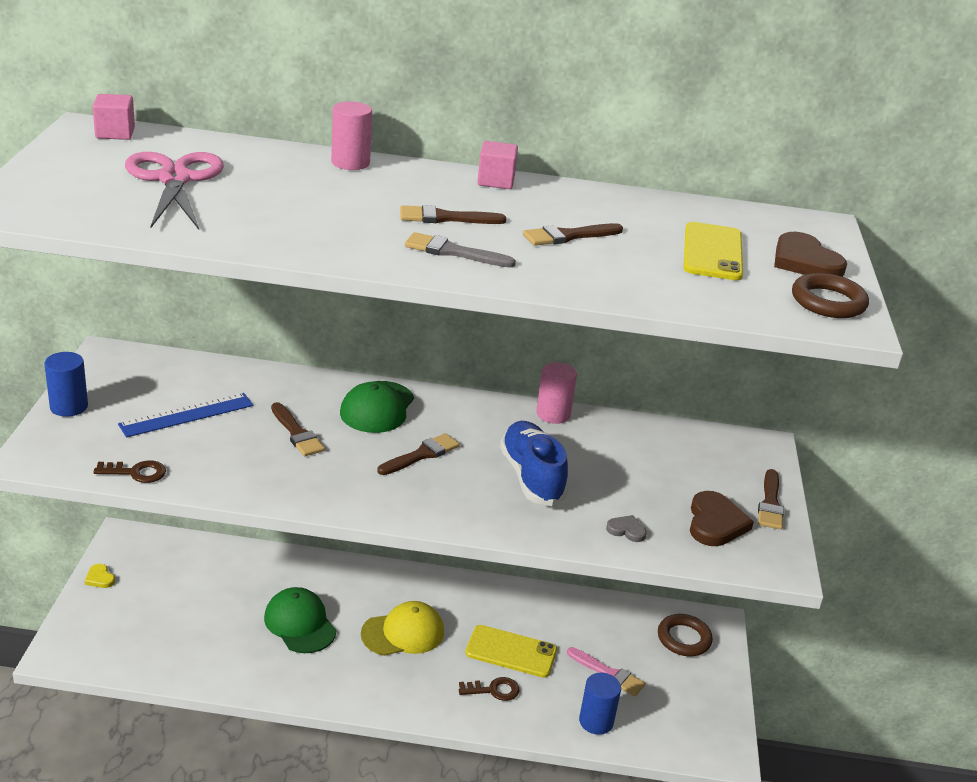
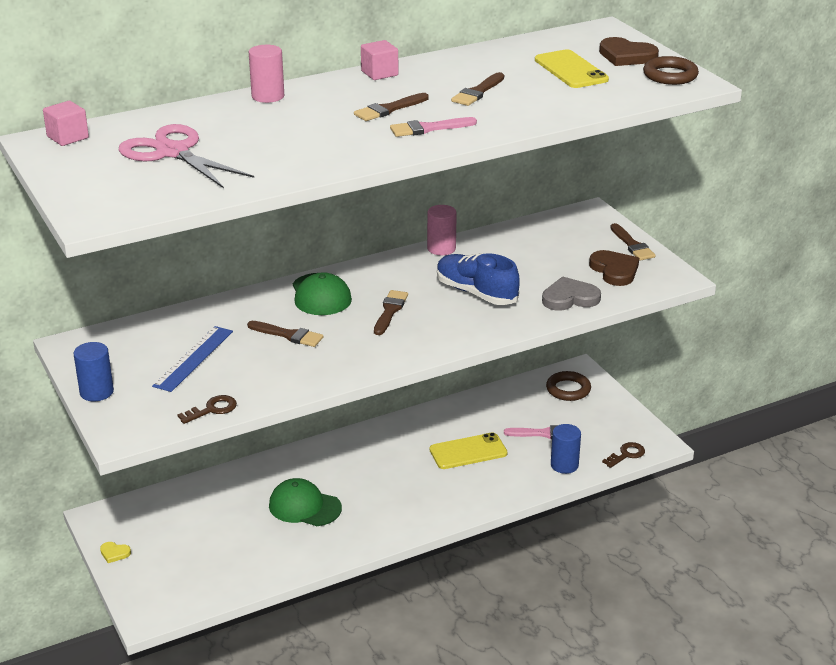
camera: 30 degrees left, 0 degrees up
yellow cap [361,601,444,656] -> none
grey brush [405,232,516,268] -> pink brush [390,117,477,137]
brown key [459,677,519,701] -> brown key moved to [602,442,645,468]
grey heart [606,515,647,542] -> grey heart [542,277,601,310], size x1.89

